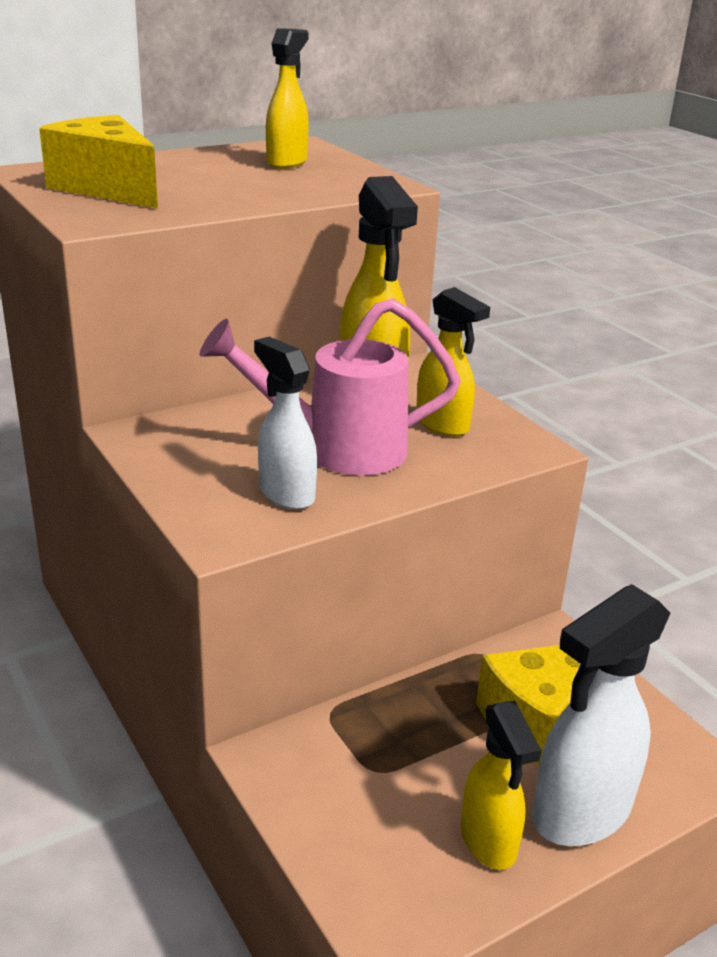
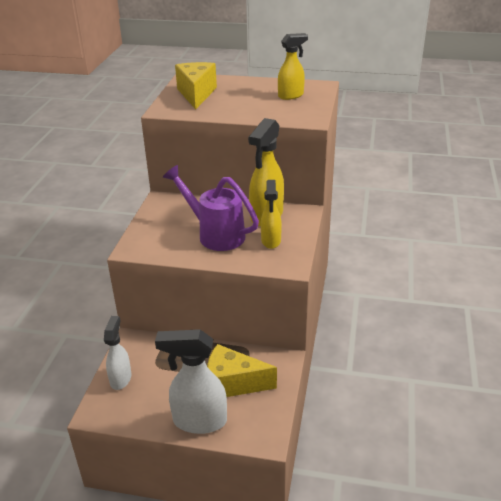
camera: 45 degrees right, 5 degrees up
pink watering can [200,298,461,476] -> purple watering can [163,165,259,251]
white spray bottle [254,337,317,510] -> white spray bottle moved to [104,316,131,390]
yellow spray bottle [461,701,542,870] -> none

